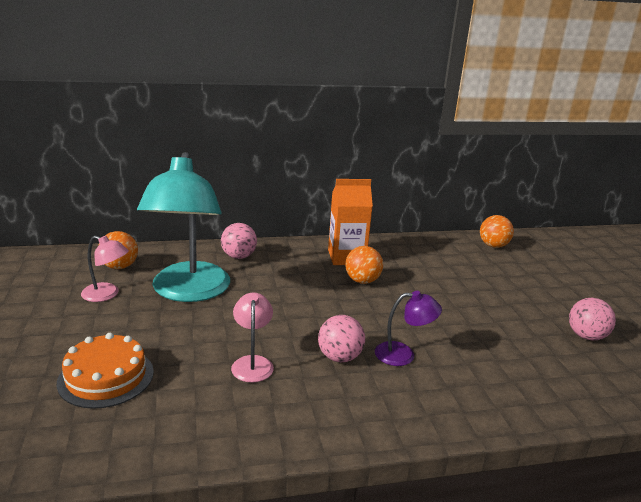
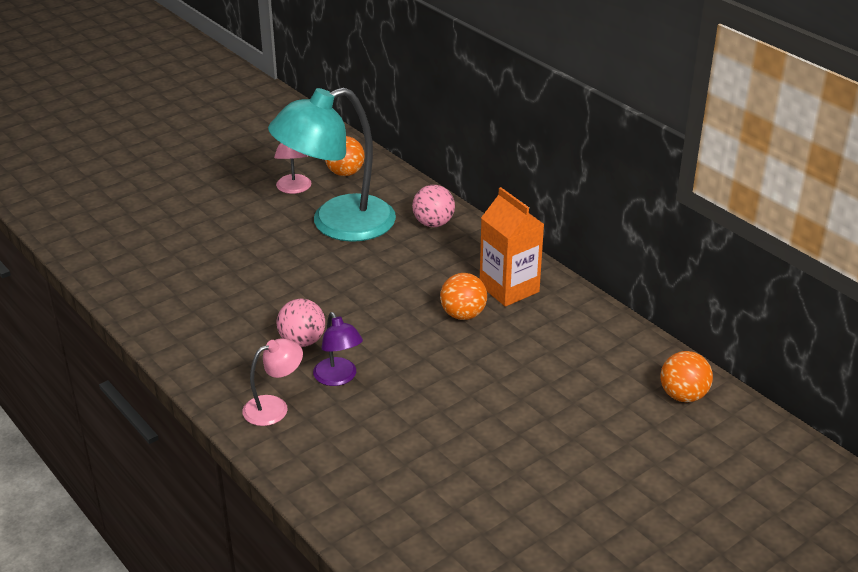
camera: 65 degrees right, 10 degrees up
orange cake [57,333,154,409] -> none
pink lamp [231,292,274,383] -> pink lamp moved to [242,338,303,426]
pink ball [569,298,616,340] -> none

